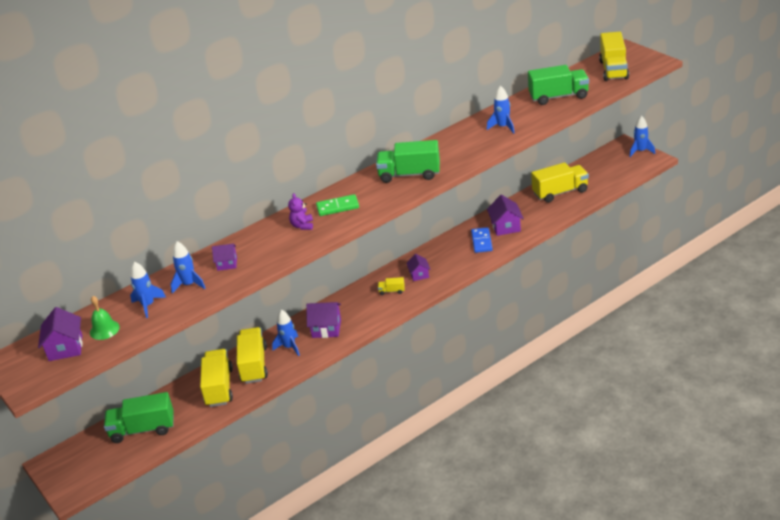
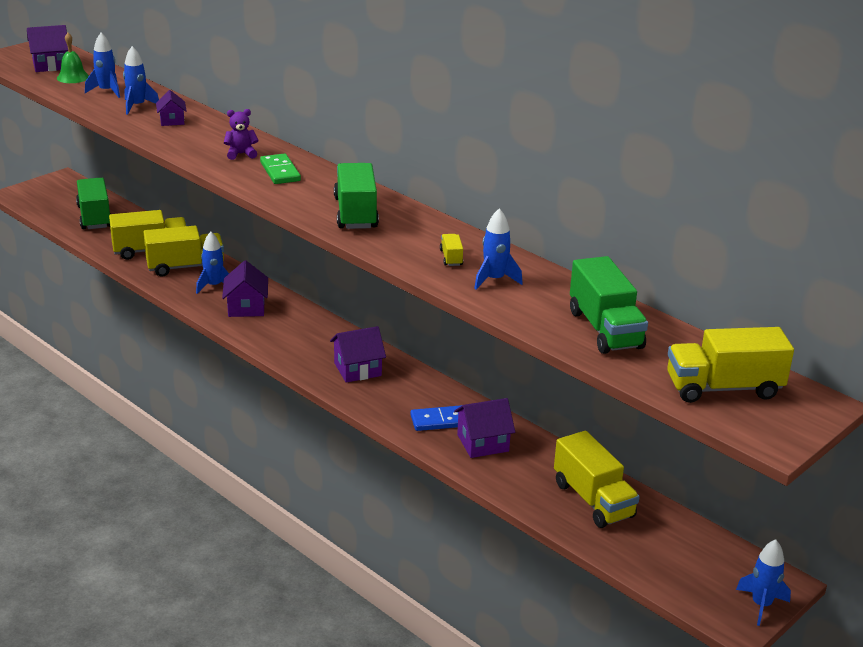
camera: 75 degrees right, 5 degrees down
yellow truck [378,277,405,295] -> yellow truck moved to [440,234,463,266]
purple house [406,254,431,281] -> purple house [330,326,386,383], size x1.56

